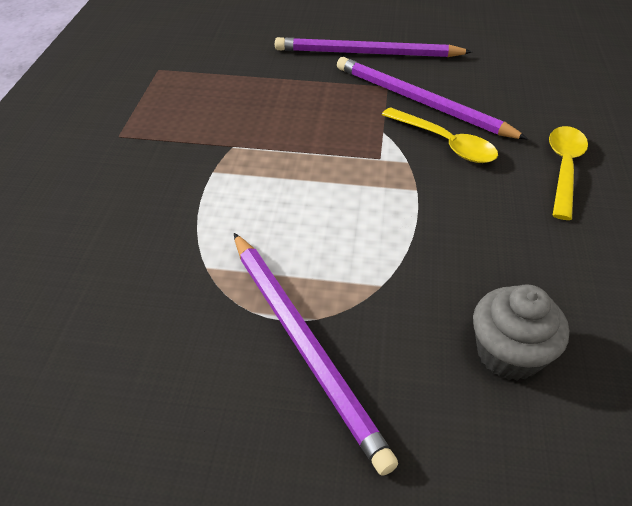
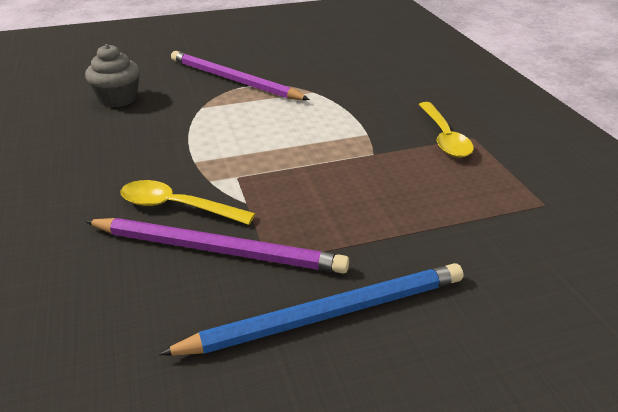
camera: 155 degrees right, 10 degrees down
purple pencil [275,37,472,57] -> blue pencil [158,263,463,356]
yellow spoon [549,126,588,220] -> yellow spoon moved to [419,102,474,158]

